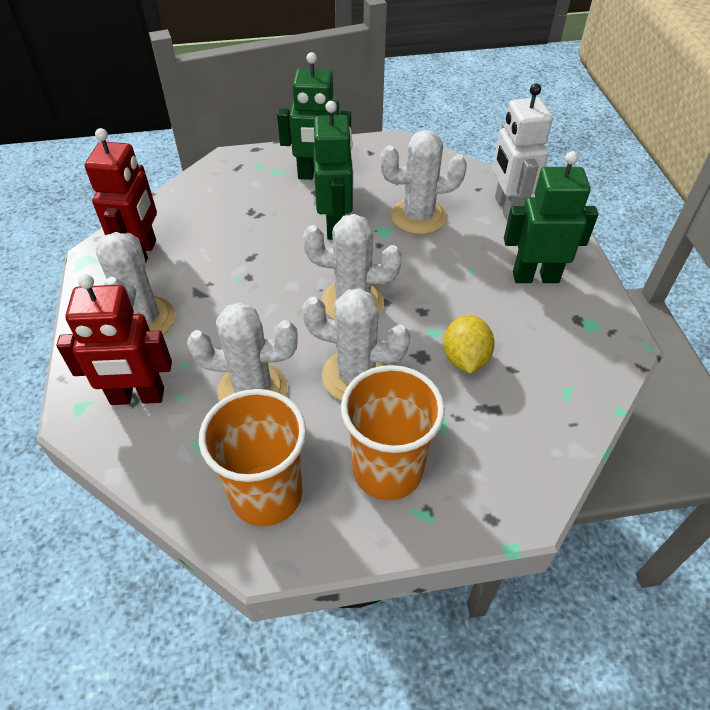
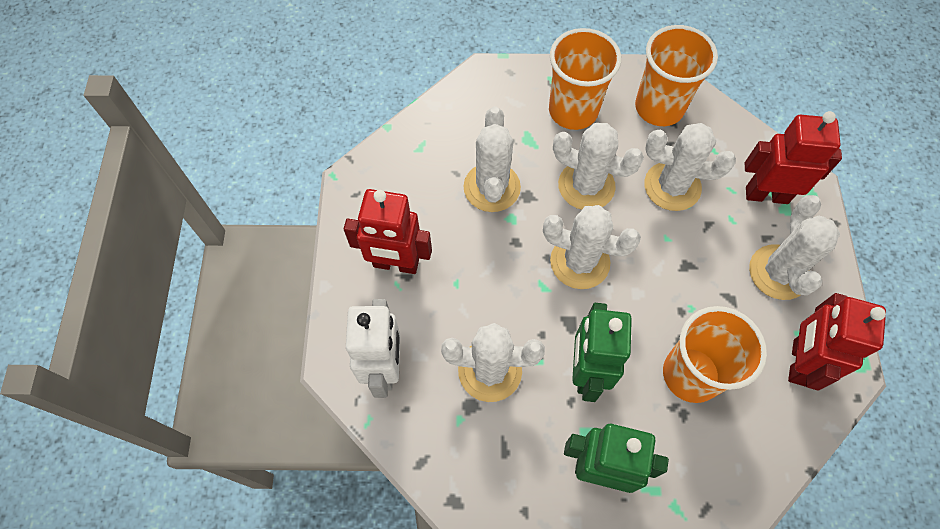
camera: 170 degrees left, 15 degrees up
yellow lemon [443,315,495,374] -> white cactus [463,107,521,212]
green robot [504,151,598,283] -> red robot [344,189,432,274]
none -> orange cup [663,306,767,403]

